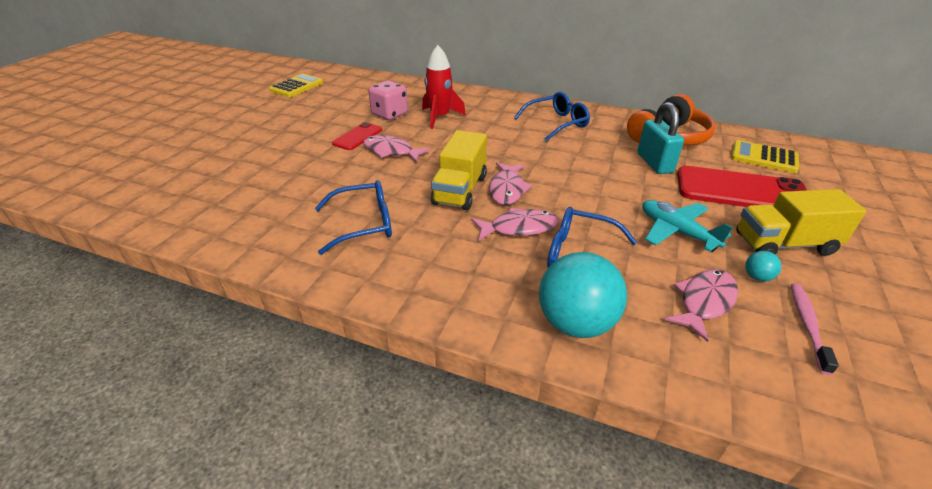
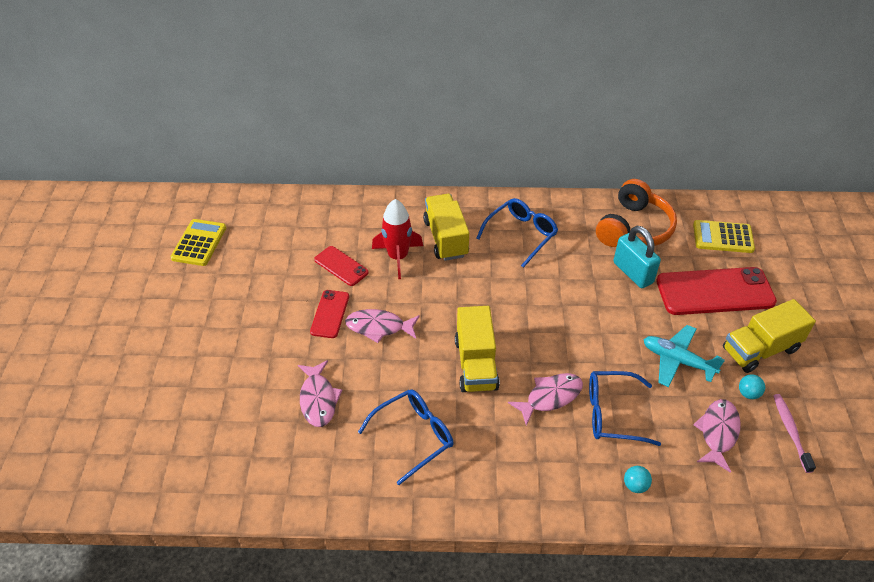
camera: 20 degrees left, 10 degrees up
pink dice [369,81,408,120] -> red phone [314,246,369,286]
pink fish [489,162,532,205] -> pink fish moved to [298,360,343,427]
turquoise ball [539,252,627,338] -> turquoise ball [624,466,652,493], size x0.41
none -> yellow truck [423,194,469,261]

